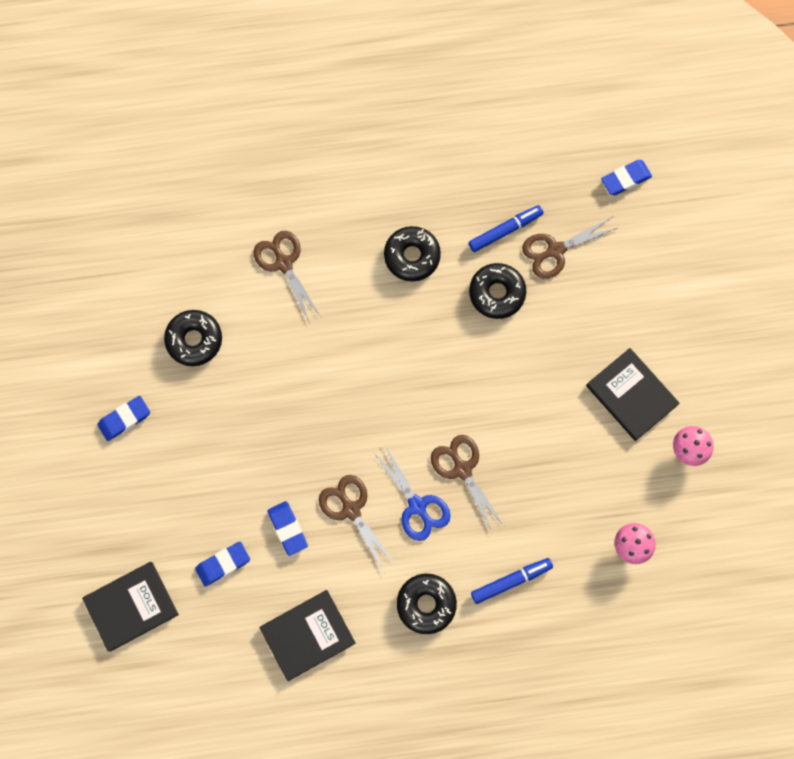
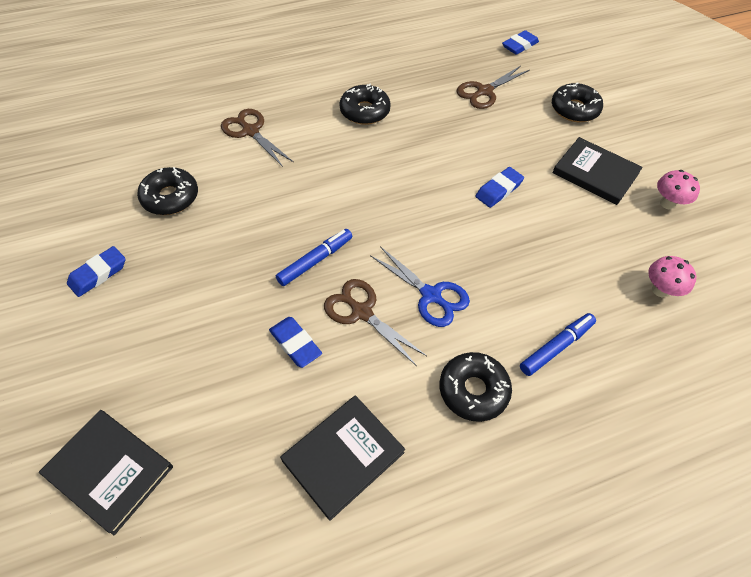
camera: 15 degrees left, 20 degrees down
black book [82,562,179,652] -> black book turned 75 degrees clockwise [39,410,173,535]
blue eraser [195,542,250,586] -> blue eraser moved to [476,167,524,208]
brown scissors [431,435,505,533] -> none
blue marker [469,205,544,252] -> blue marker moved to [276,229,352,286]
black donut [469,263,526,319] -> black donut moved to [552,82,603,122]

